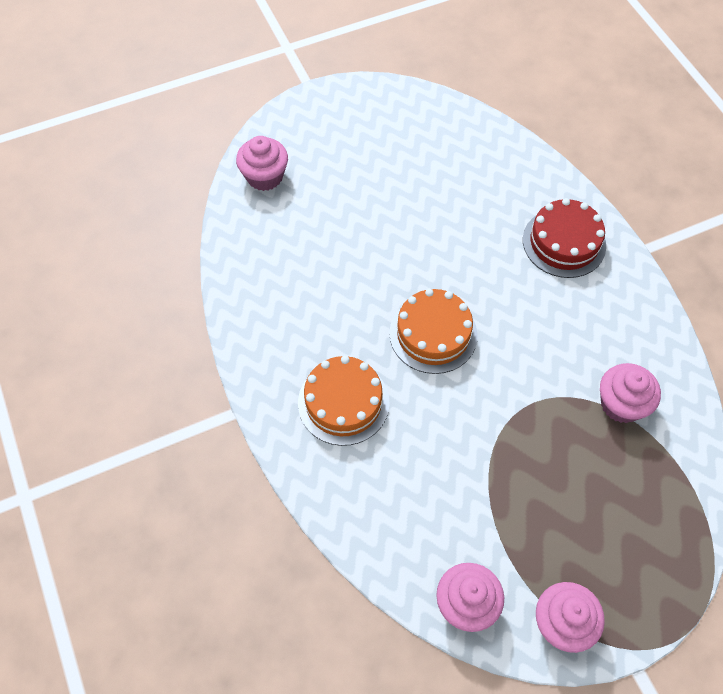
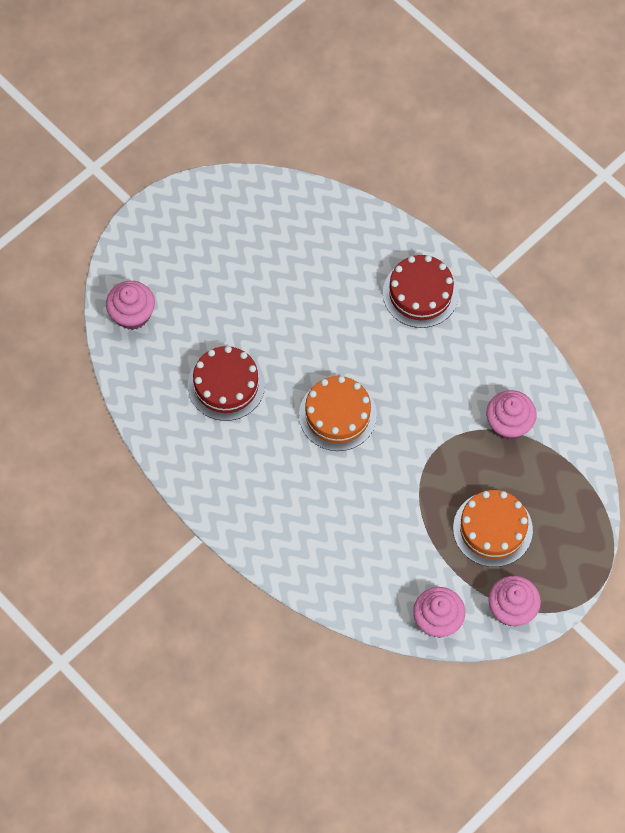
camera: 20 degrees left, 5 degrees up
orange cake [298,356,390,446] -> orange cake moved to [453,490,533,567]
none -> red cake [188,346,265,421]

